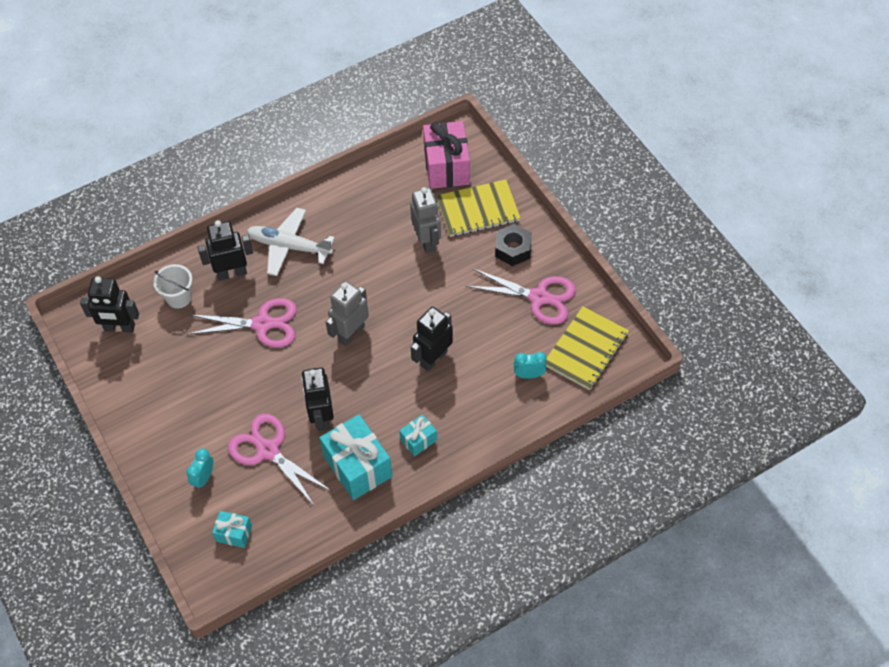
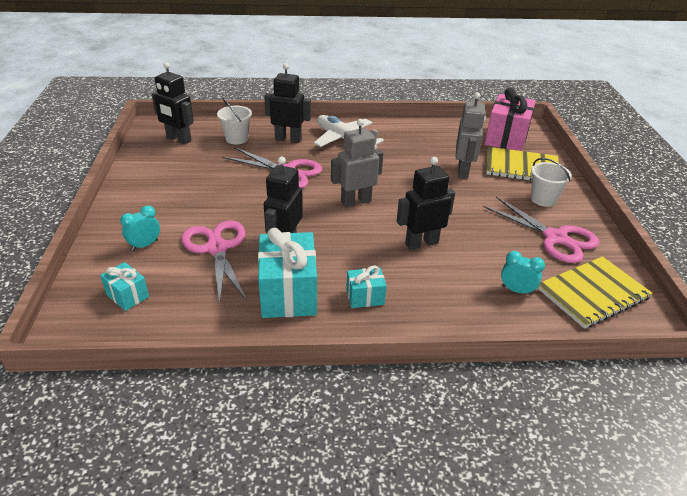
camera: 25 degrees right, 20 degrees down
black nut [495,224,532,266] -> white bucket [531,158,572,207]

